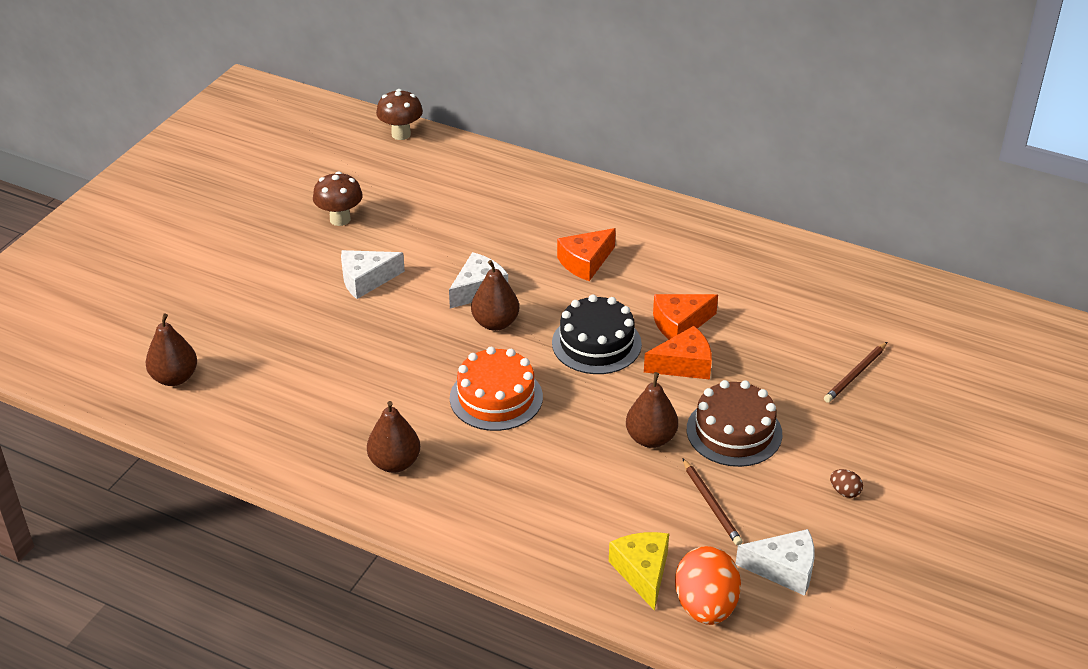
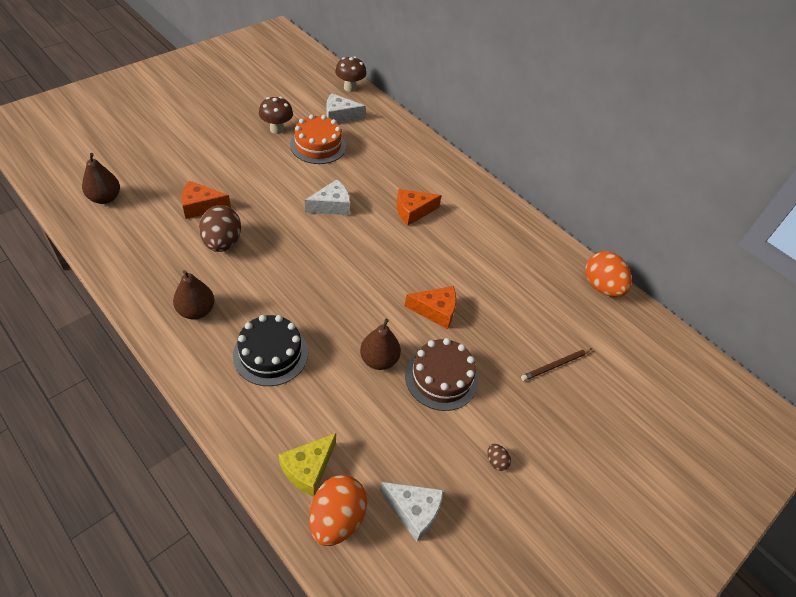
camera: 15 degrees right, 10 degrees up
white cheese [341,250,405,299] -> white cheese moved to [326,93,366,123]
orange cake [450,347,543,431] -> orange cake moved to [290,114,346,164]
brown pear [471,260,519,331] -> none
black cake [552,294,642,374] -> black cake moved to [233,315,308,386]
yellow cheese [609,532,669,611] -> yellow cheese turned 150 degrees counterclockwise [279,433,336,497]
orange cheese [653,294,718,339] -> orange cheese moved to [181,181,231,219]
brown pencil [682,458,743,546] -> none
none -> brown egg [199,205,241,252]
none -> orange egg [585,251,632,297]

